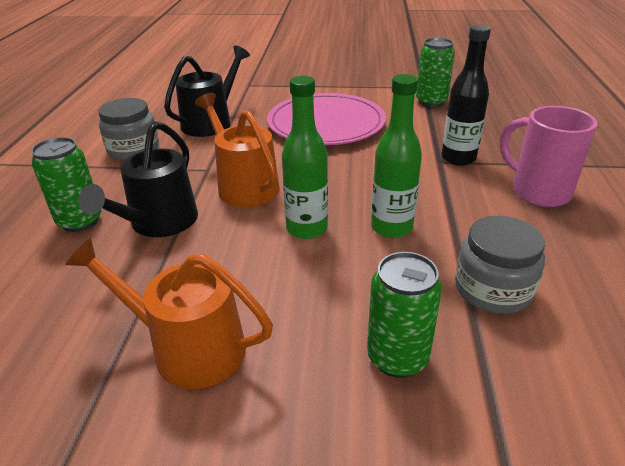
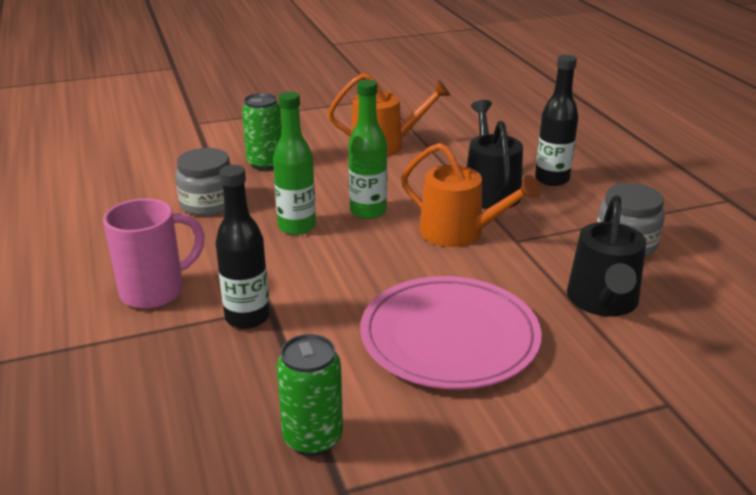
camera: 155 degrees right, 5 degrees down
green can [31,137,102,232] -> black bottle [535,54,578,186]
pink mug [500,106,598,207] -> pink mug turned 60 degrees counterclockwise [103,198,205,309]

